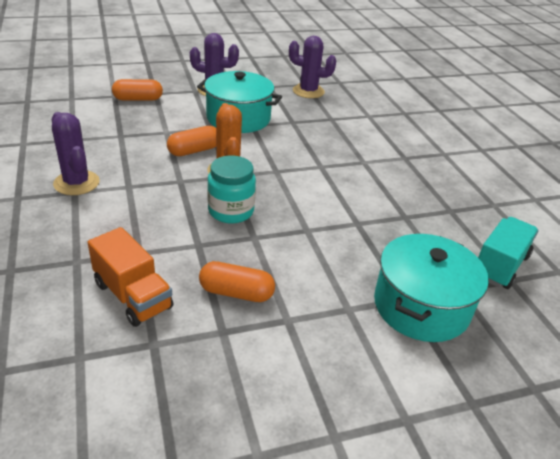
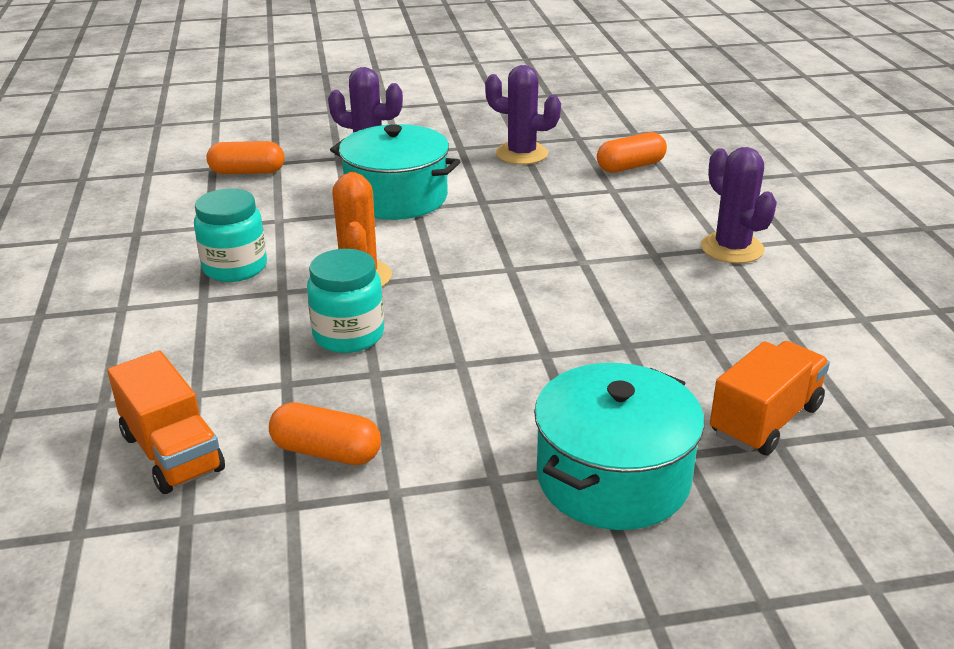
camera: 10 degrees right, 5 degrees down
purple cactus [52,112,100,195] -> purple cactus moved to [701,147,777,263]
orange capsule [167,126,216,156] -> orange capsule moved to [597,132,667,173]
turquoise truck [478,217,539,289] -> orange truck [710,341,830,455]
none -> turquoise jar [194,189,267,282]

